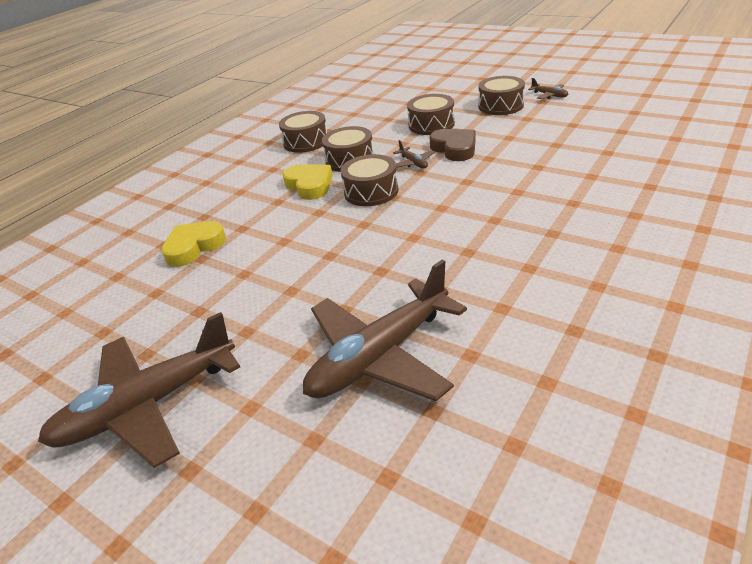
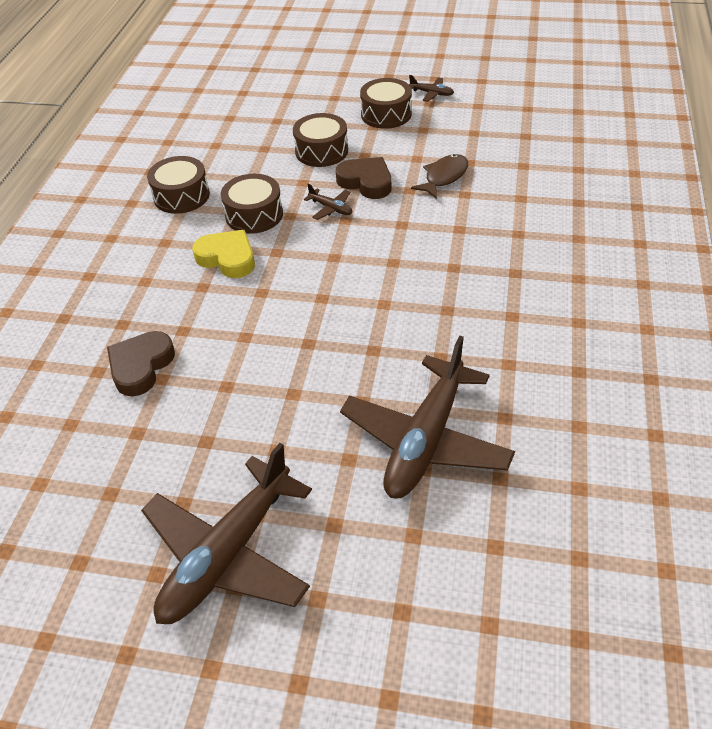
camera: 25 degrees left, 10 degrees up
yellow heart [161,221,226,267] -> brown heart [107,331,175,396]
brown drum [340,154,399,206] -> none
none -> brown fish [411,154,468,199]

